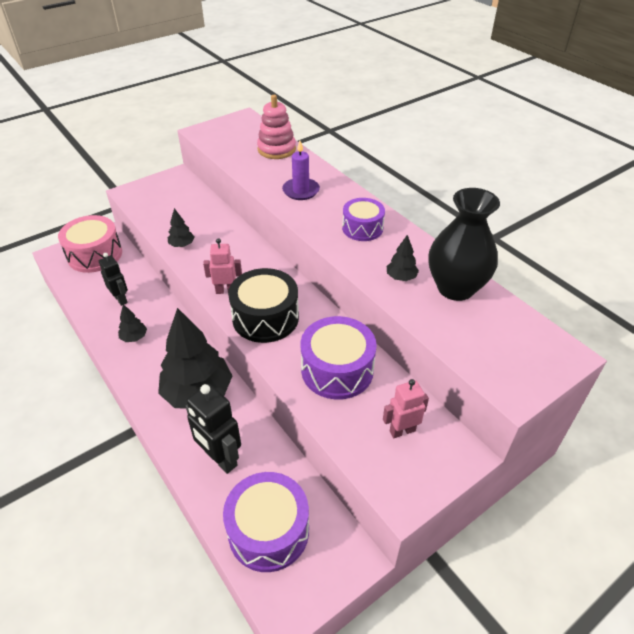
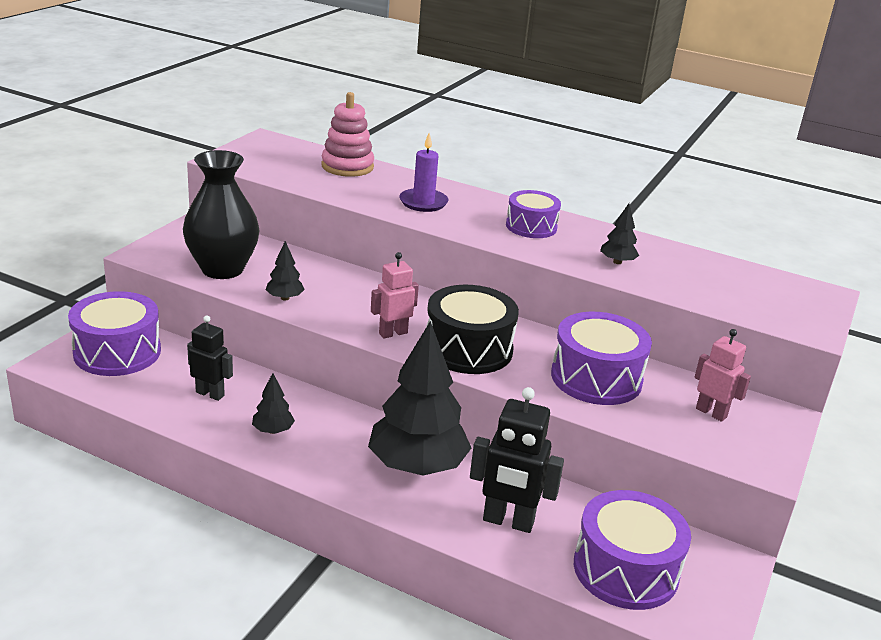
camera: 30 degrees left, 15 degrees down
pink drum [58,215,122,273] -> purple drum [68,291,161,376]
pink robot [383,379,429,438] -> pink robot turned 90 degrees clockwise [695,329,751,422]
black vase [428,188,500,301] -> black vase moved to [183,150,259,279]

